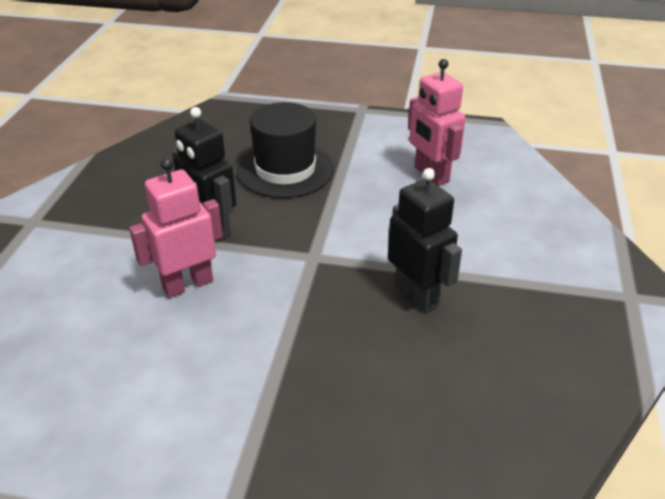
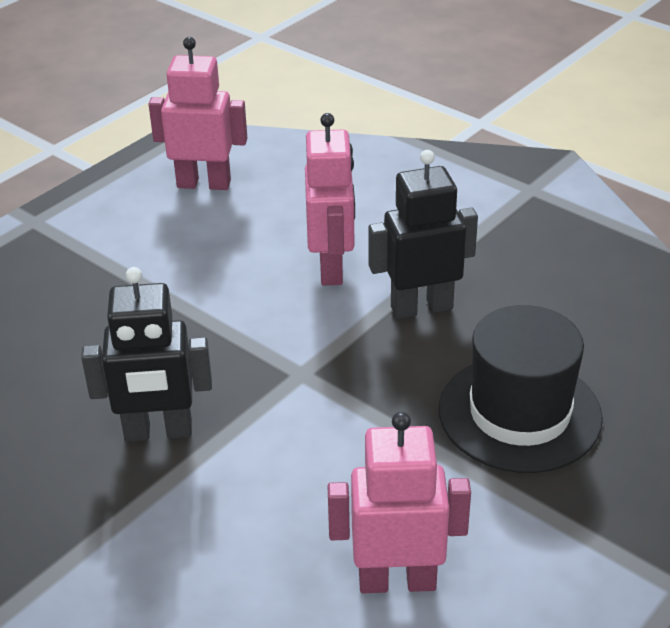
camera: 120 degrees right, 0 degrees up
none -> pink robot [149,37,247,190]

